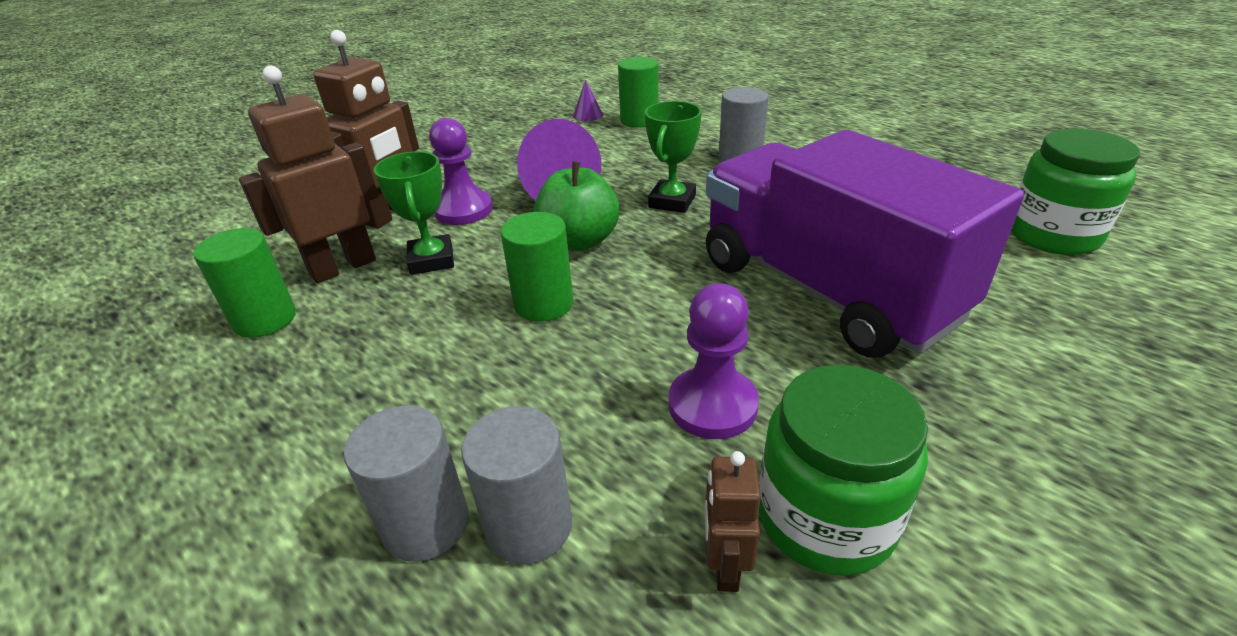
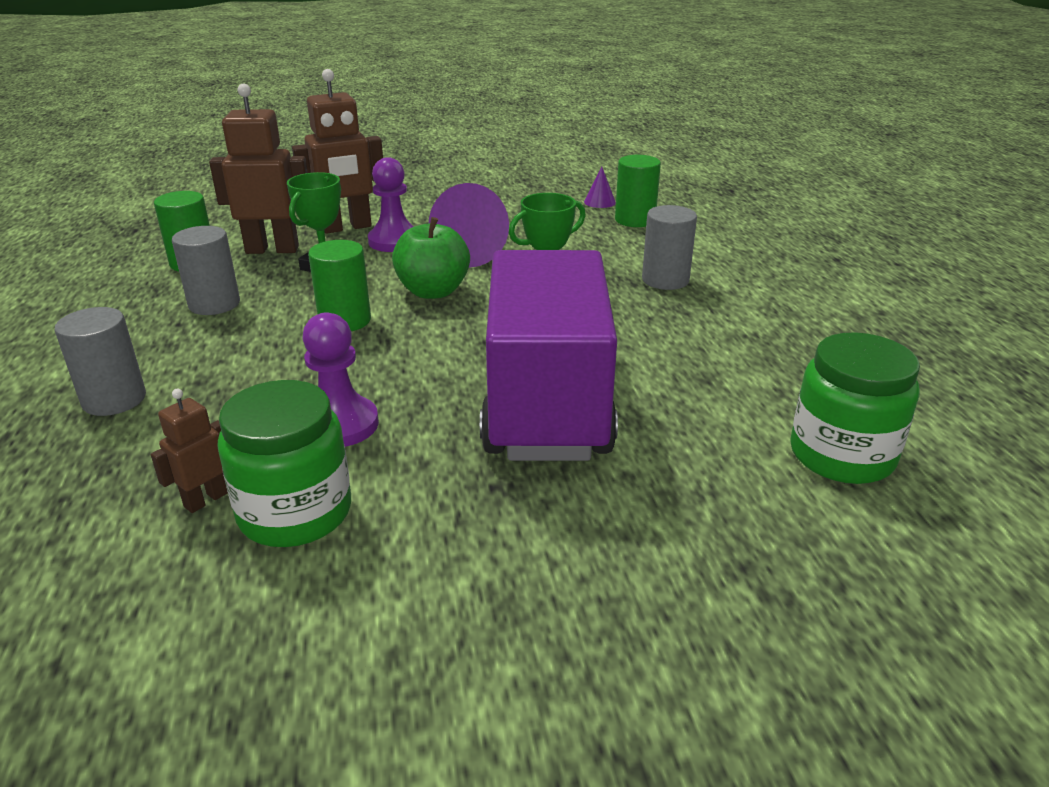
camera: 35 degrees right, 5 degrees down
grey cylinder [461,406,572,565] -> grey cylinder moved to [172,226,240,315]

